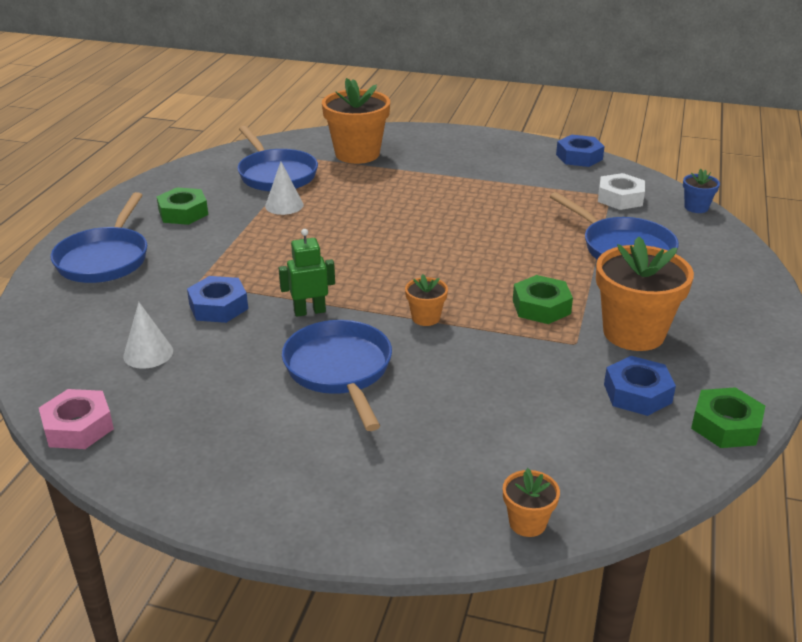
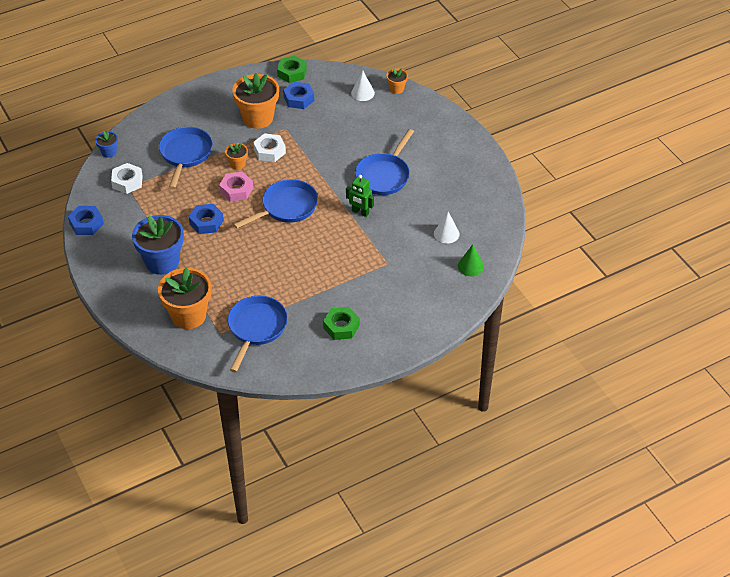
camera: 135 degrees left, 15 degrees up
pink nut [39,389,114,449] -> pink nut moved to [219,172,253,202]
blue pan [51,192,147,283] -> blue pan moved to [233,179,318,229]
blue nut [187,276,248,323] -> blue nut moved to [189,204,224,234]
white cone [265,162,303,215] -> white cone moved to [351,71,375,101]
orange flower pot [405,274,448,326] -> orange flower pot moved to [225,143,248,170]
green nut [513,275,573,324] -> white nut [253,133,286,162]
none -> blue flower pot [132,215,184,275]
none -> green cone [458,244,484,276]

